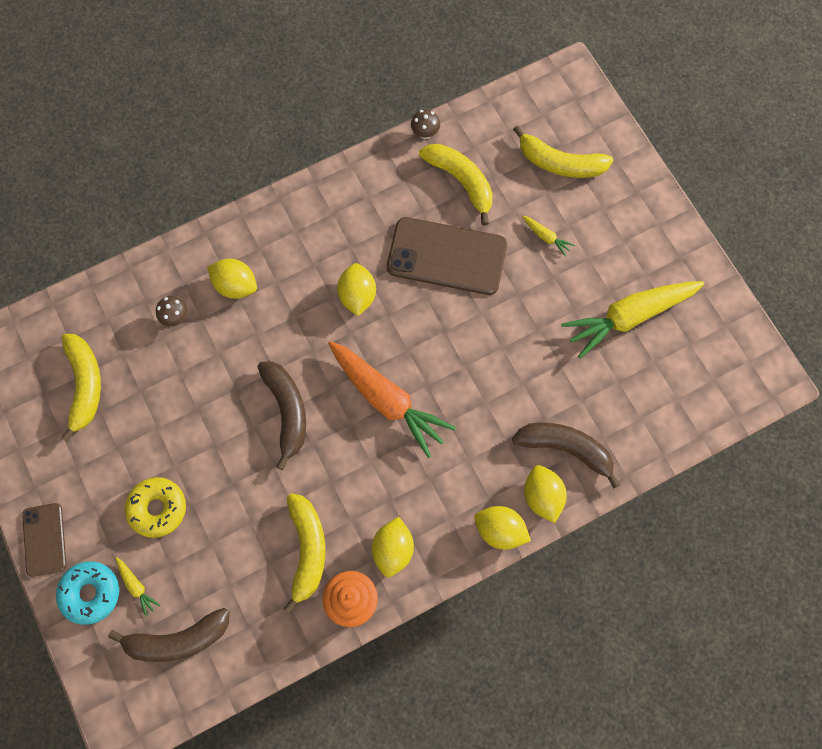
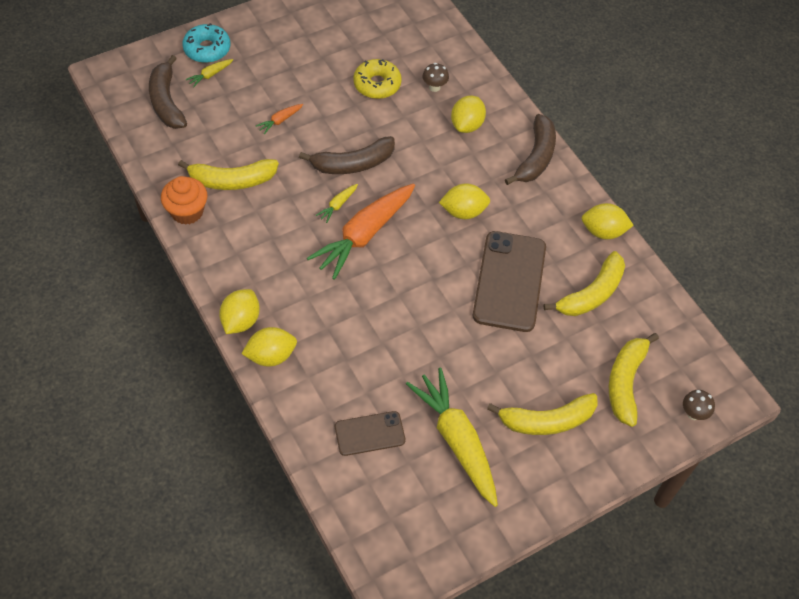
camera: 85 degrees right, 15 degrees down
brown phone [22,503,66,577] -> brown phone moved to [335,411,406,456]
yellow banana [61,334,101,442] -> yellow banana moved to [487,393,598,435]
yellow donut [125,477,186,538] -> yellow donut moved to [353,59,402,99]
yellow lemon [372,516,414,577] -> yellow lemon moved to [582,203,634,239]
brown mushroom [411,109,440,139] -> brown mushroom moved to [683,390,715,420]
brown banana [512,423,620,488] -> brown banana moved to [505,114,556,185]
yellow carrot [522,216,575,257] -> yellow carrot moved to [316,184,358,223]
none -> orange carrot [256,104,303,135]

